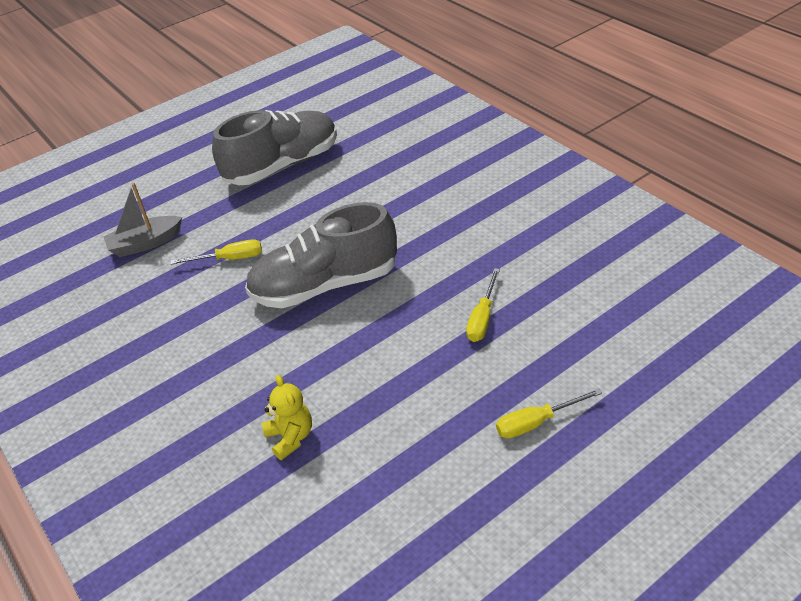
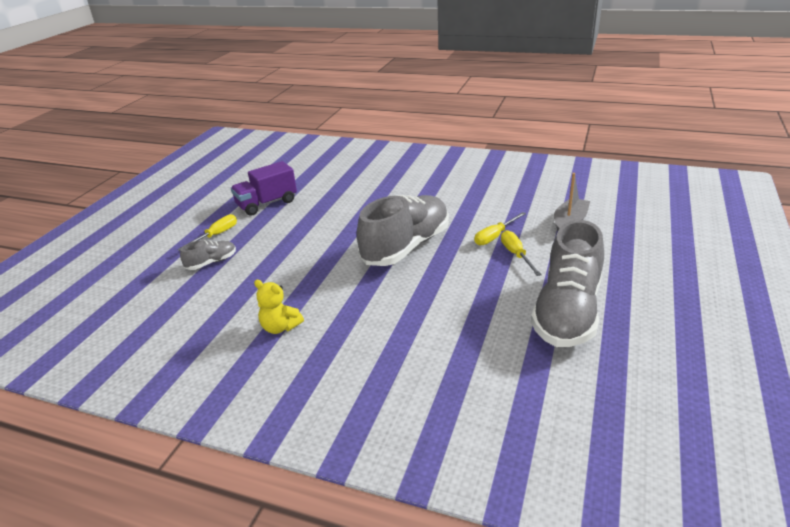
camera: 145 degrees right, 10 degrees down
yellow teddy bear [262,375,312,460] -> yellow teddy bear moved to [254,280,304,334]
yellow screwdriver [466,268,500,342] -> yellow screwdriver moved to [501,230,542,276]
none -> grey shoe [180,240,236,270]
none -> purple truck [231,161,297,216]

